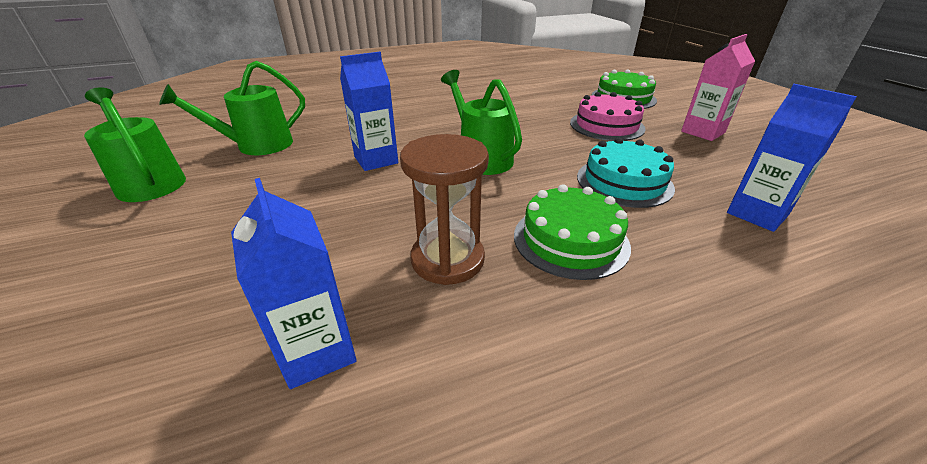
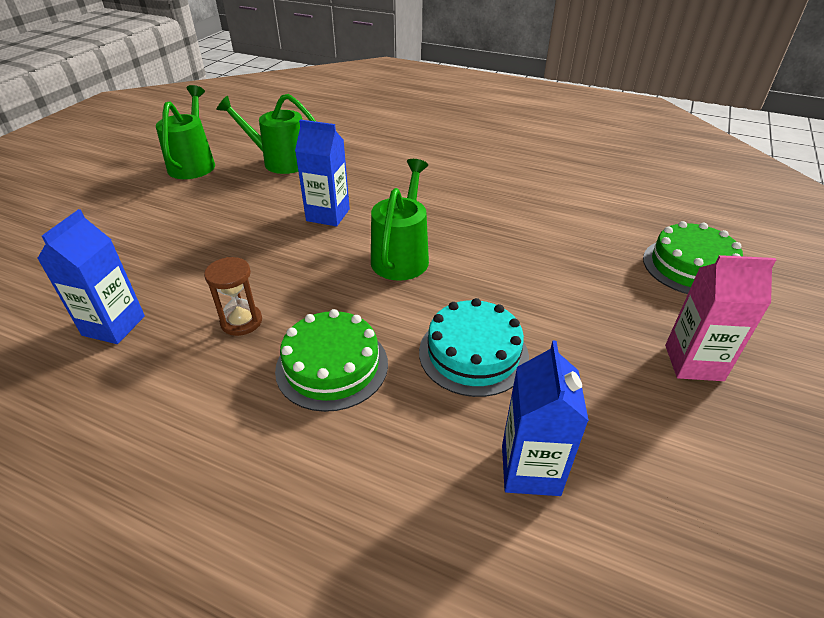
camera: 45 degrees right, 5 degrees up
brown hourglass [400,134,489,285] -> brown hourglass [204,257,262,336], size x0.65
pink cake [570,92,646,141] -> none

